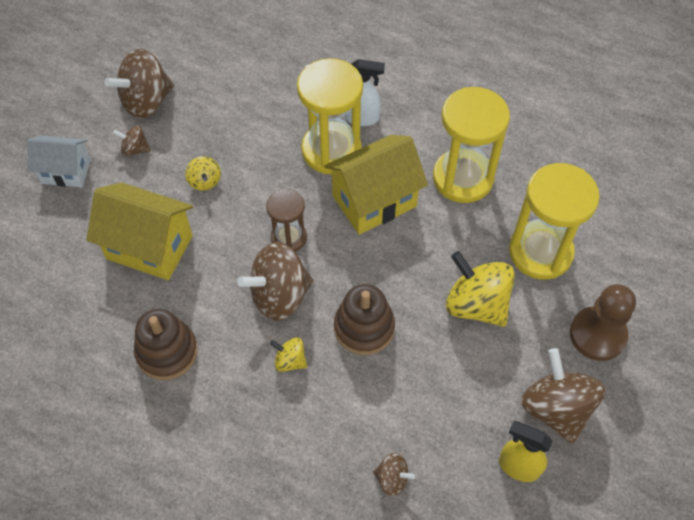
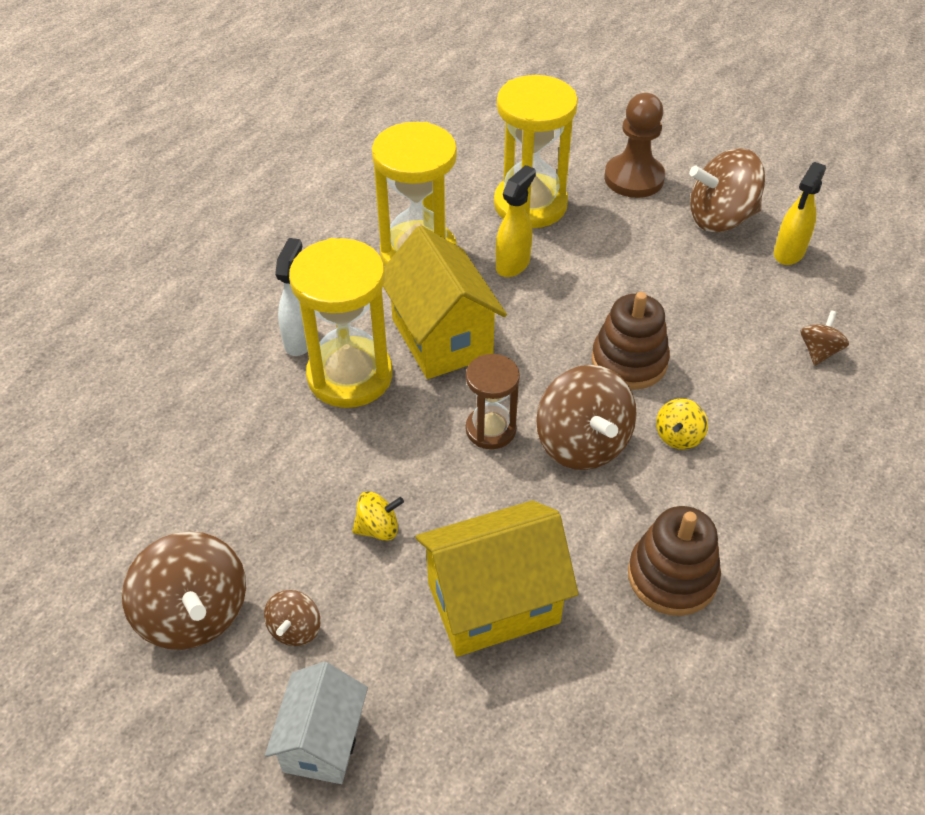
camera: 85 degrees left, 10 degrees down
yellow house [86,182,193,280] -> yellow house turned 45 degrees clockwise [415,500,578,657]
yellow spinning top [446,251,515,327] -> none
none -> yellow spray bottle [496,165,536,277]

